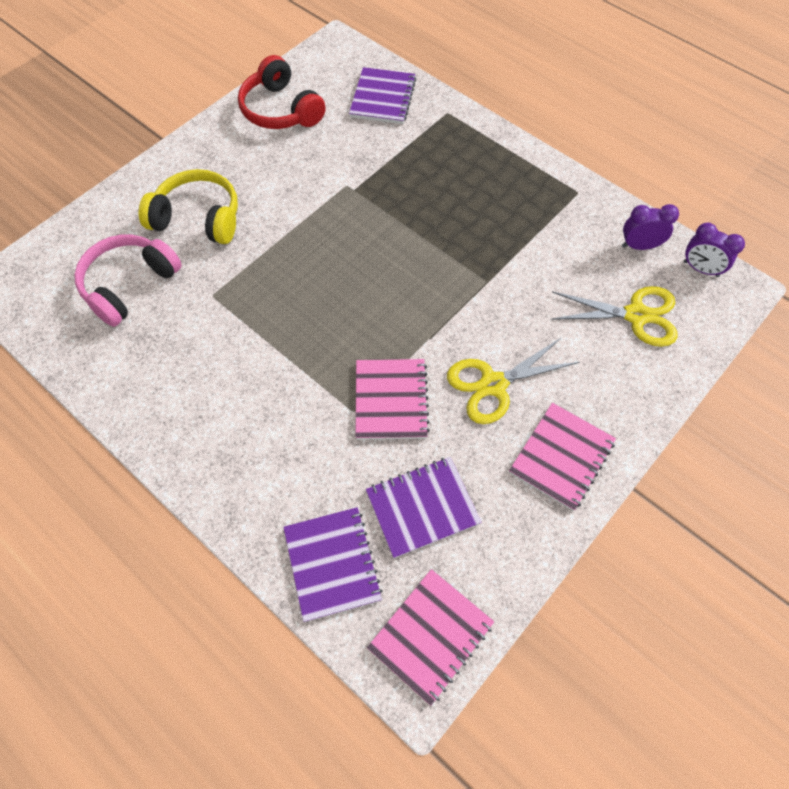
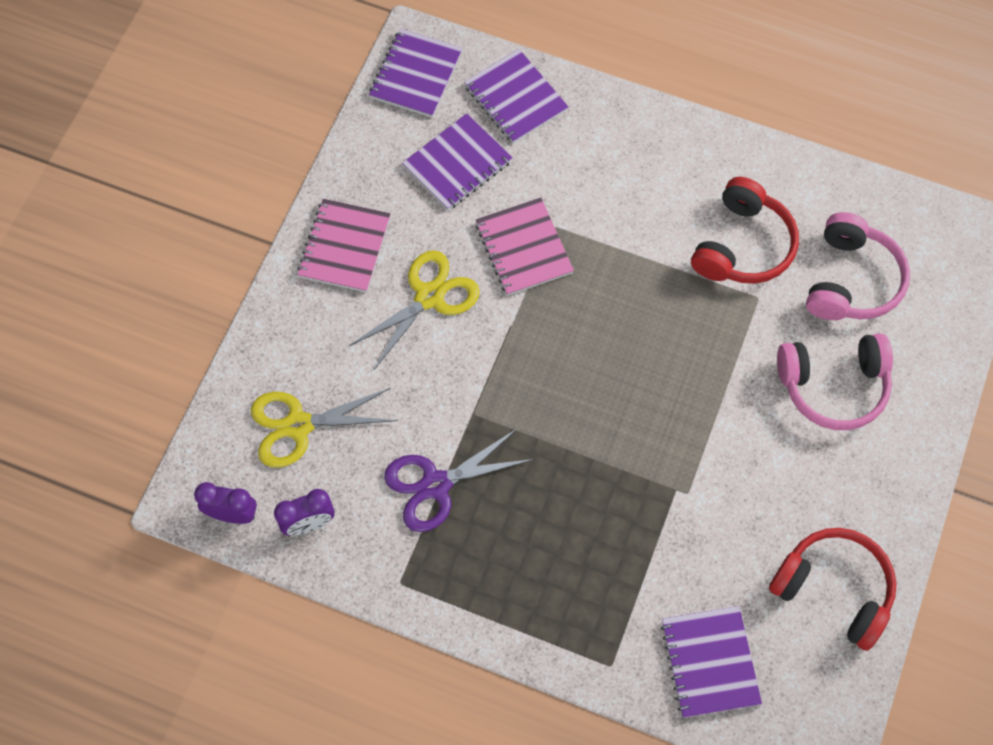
camera: 160 degrees right, 5 degrees up
yellow headphones [139,169,238,244] -> pink headphones [777,333,893,430]
pink notebook [367,569,494,706] -> purple notebook [369,29,463,117]
none -> purple scissors [384,428,534,532]
none -> red headphones [691,177,799,284]

